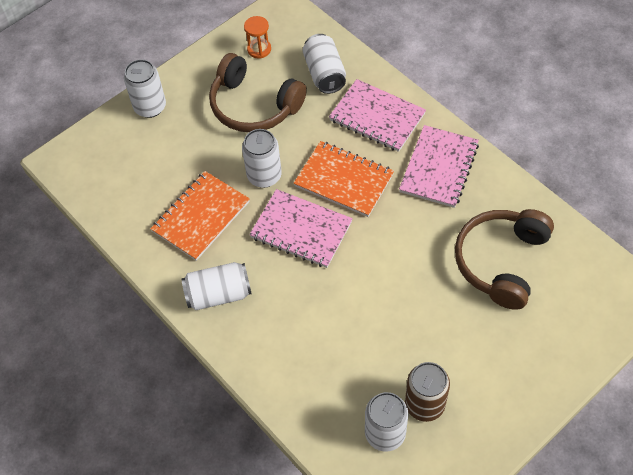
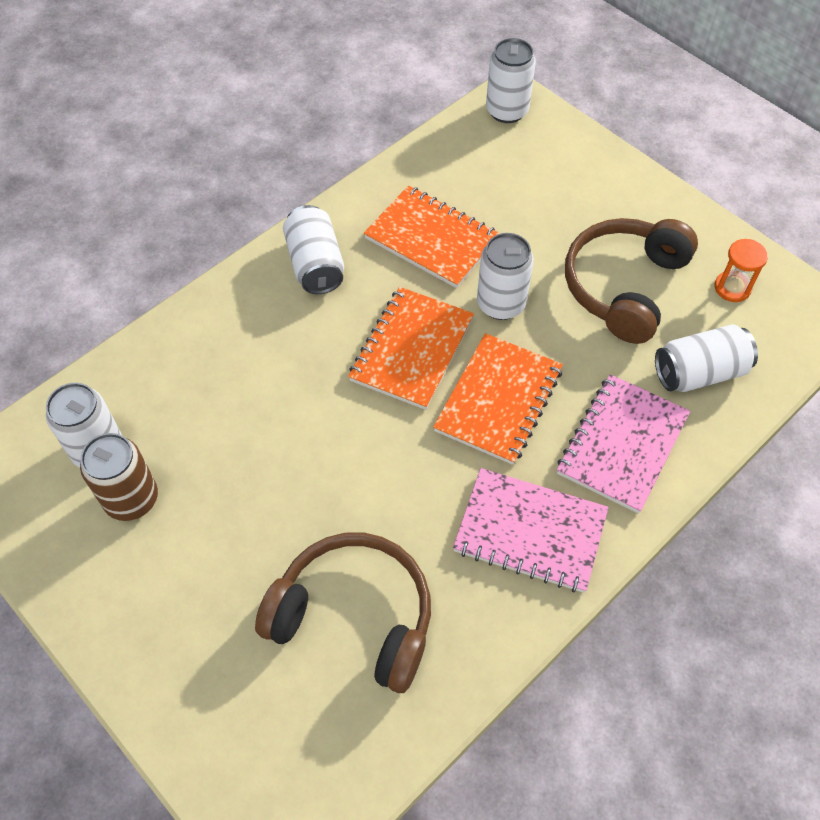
camera: 85 degrees right, 0 degrees up
white can [124,59,166,118] -> white can moved to [486,38,536,123]
pink notebook [249,189,353,268] -> orange notebook [348,287,474,410]

